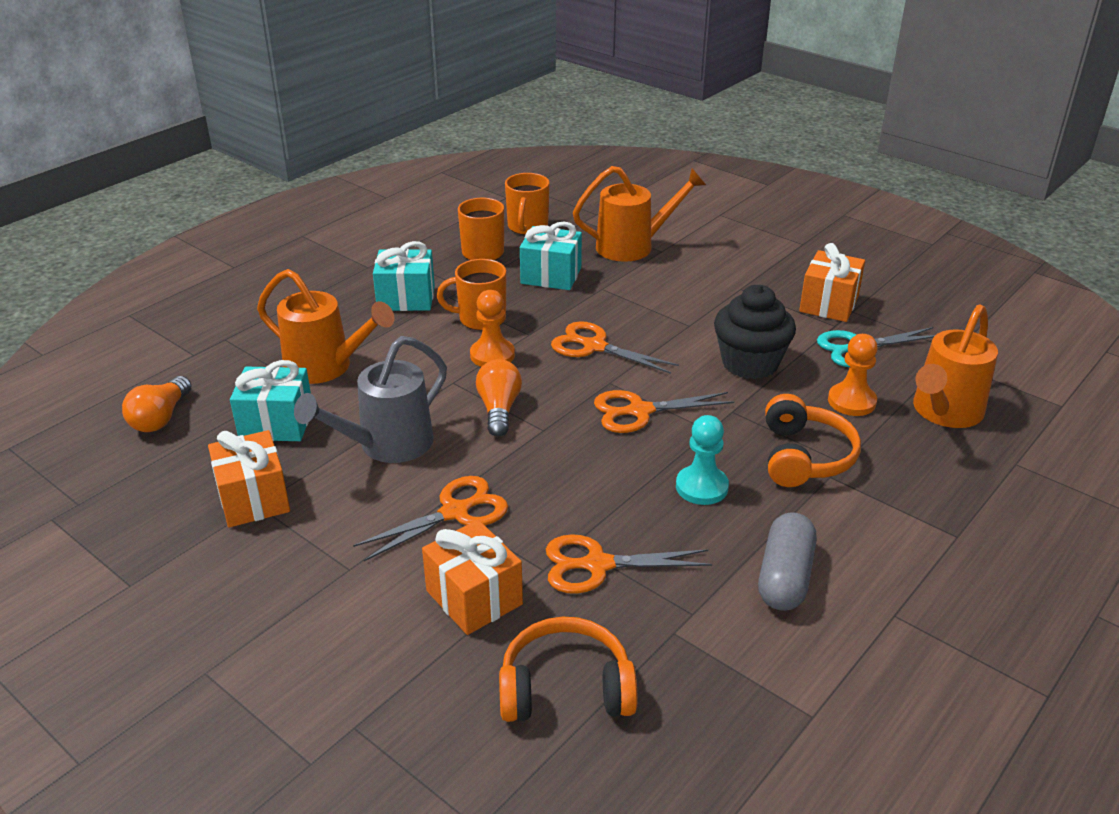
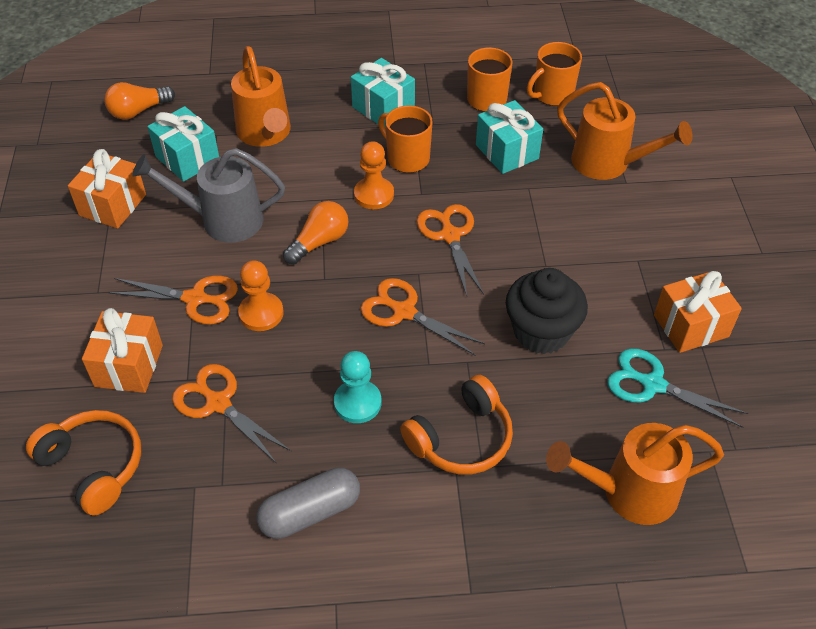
camera: 45 degrees right, 15 degrees up
orange pawn [828,334,878,416] -> orange pawn moved to [238,260,284,331]

